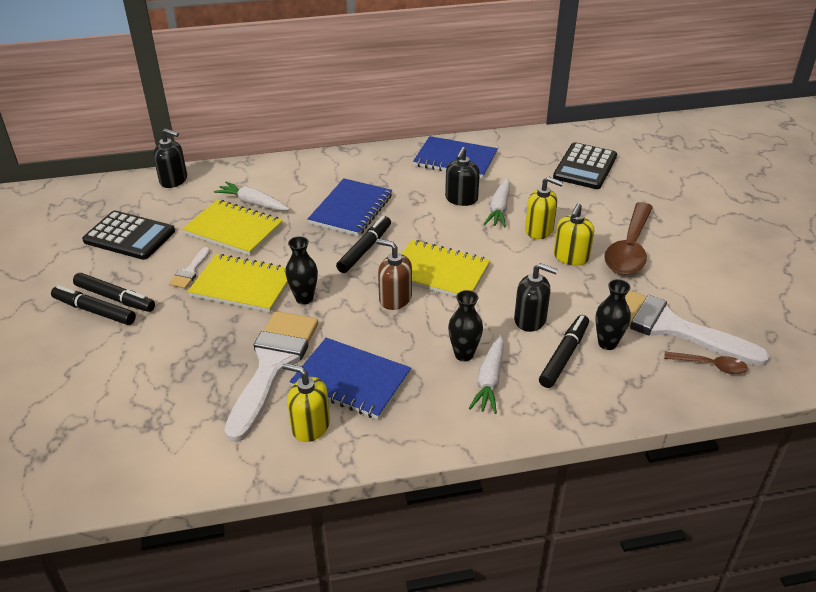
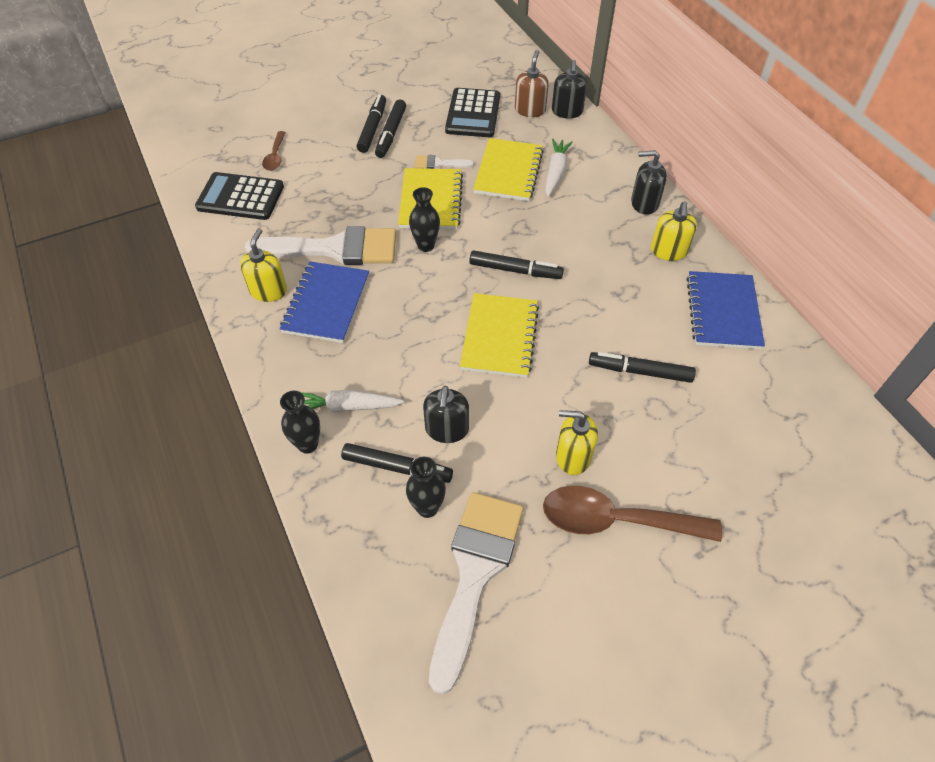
camera: 75 degrees right, 15 degrees up
blue notebook [308,178,392,236] -> none
brown soap dispenser [376,239,412,310] -> brown soap dispenser moved to [515,50,549,117]
black soap dispenser [445,147,480,206] -> black soap dispenser moved to [631,150,667,215]
black vase [448,290,483,361] -> black vase moved to [280,391,320,454]
white carrot [484,178,510,227] -> black marker [589,352,696,383]
yellow soap dispenser [525,176,563,239] -> yellow soap dispenser moved to [651,201,697,261]
black calculator [553,142,617,189] -> black calculator moved to [195,172,284,220]
brown spoon [664,352,748,374] -> brown spoon moved to [262,131,286,171]

